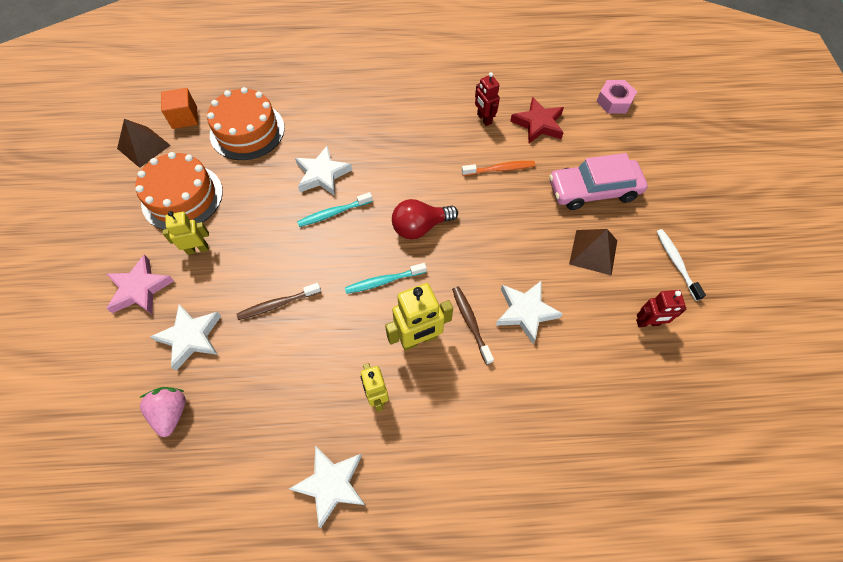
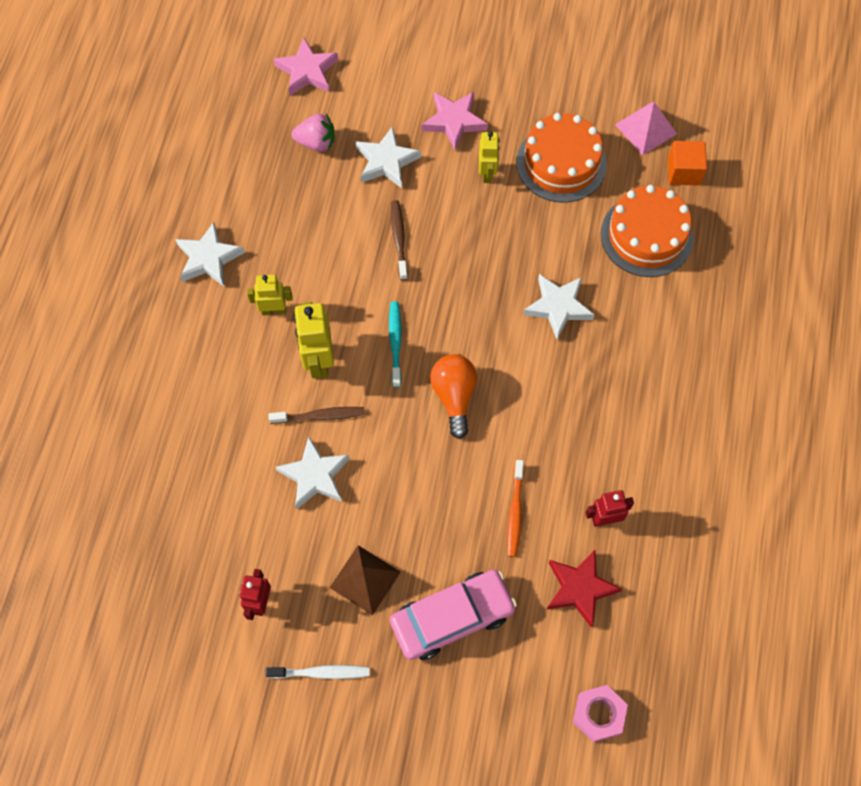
camera: 105 degrees right, 5 degrees up
brown pyramid [117,119,171,168] -> pink pyramid [615,102,677,156]
turquoise toothbrush [297,192,373,227] -> none
red light bulb [392,199,458,239] -> orange light bulb [430,354,477,439]
pink car [549,153,648,210] -> pink car turned 60 degrees clockwise [390,570,517,660]
none -> pink star [274,38,338,96]

